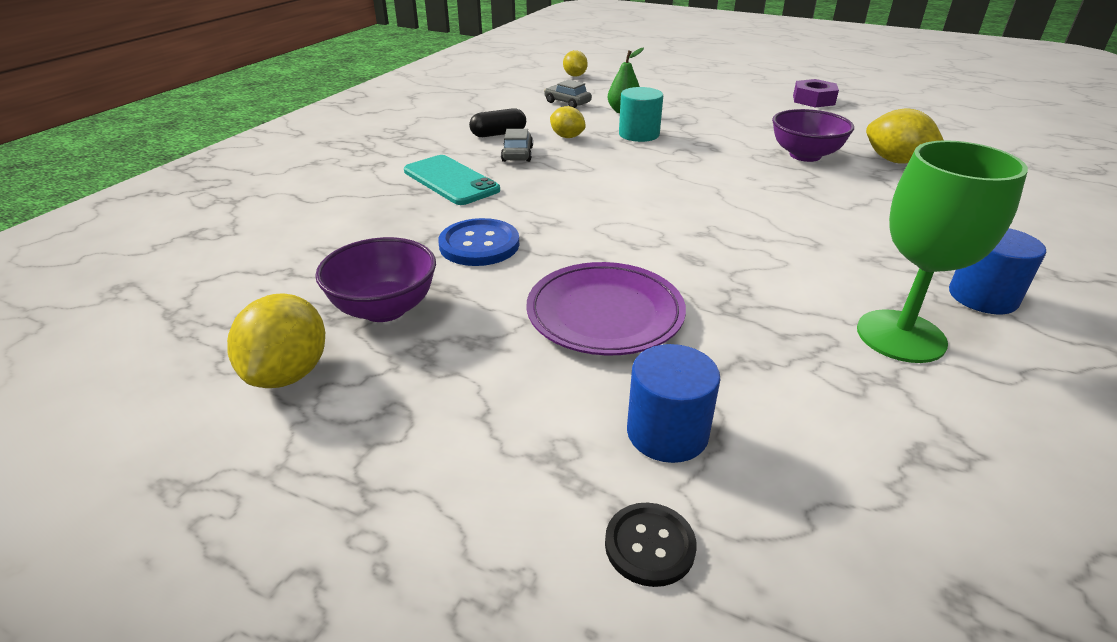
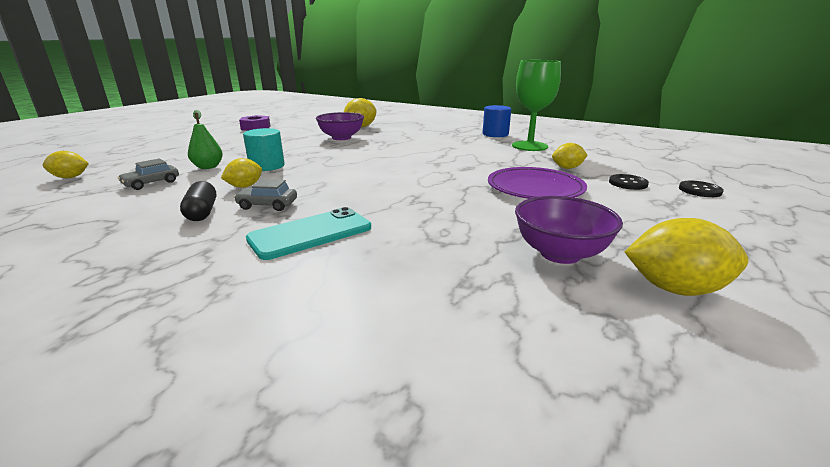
camera: 85 degrees left, 10 degrees down
blue button [438,218,519,266] -> none
blue cylinder [627,344,720,463] -> black button [609,174,649,190]
none -> yellow lemon [552,143,587,169]

